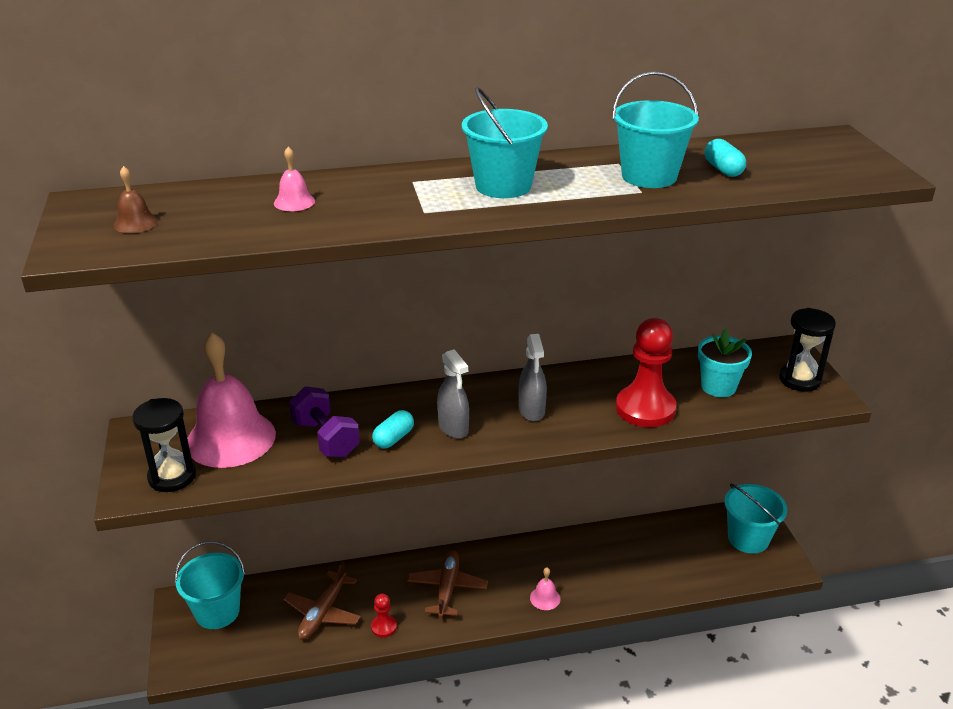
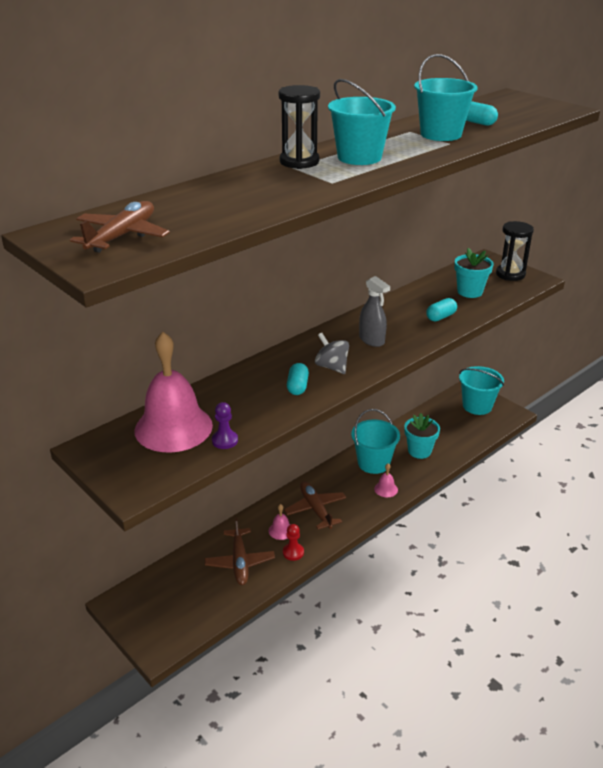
camera: 30 degrees left, 0 degrees up
brown bell [114,166,158,233] -> brown plane [70,201,170,253]
black hourglass [132,398,196,492] -> black hourglass moved to [279,85,320,169]
turquoise bucket [175,541,245,629] -> turquoise bucket moved to [351,409,400,474]
pink bell [274,147,315,211] -> pink bell moved to [269,504,290,540]
purple dumbbell [289,386,360,458] -> none
grey spray bottle [437,349,469,439] -> grey spinning top [315,333,349,374]
red pawn [616,318,677,427] -> turquoise capsule [426,298,457,321]
none -> purple pawn [212,402,238,449]
none -> turquoise flower pot [404,413,440,459]

